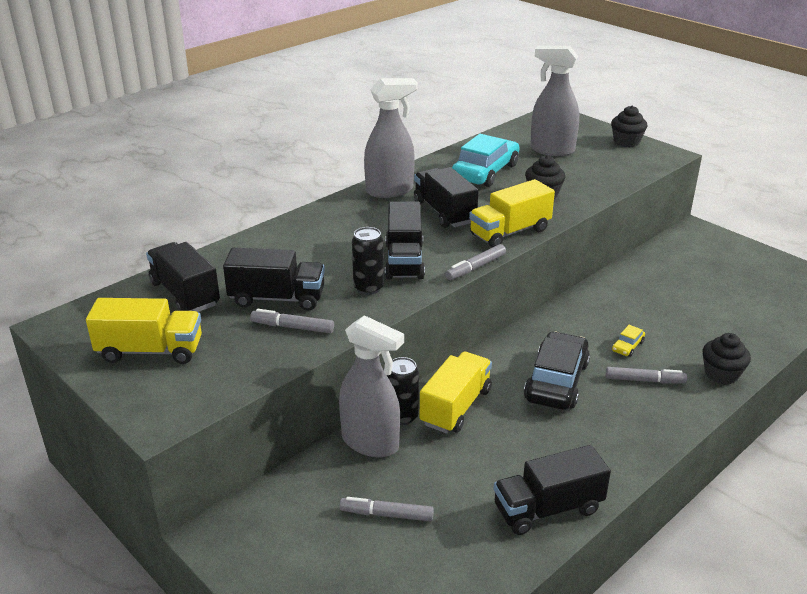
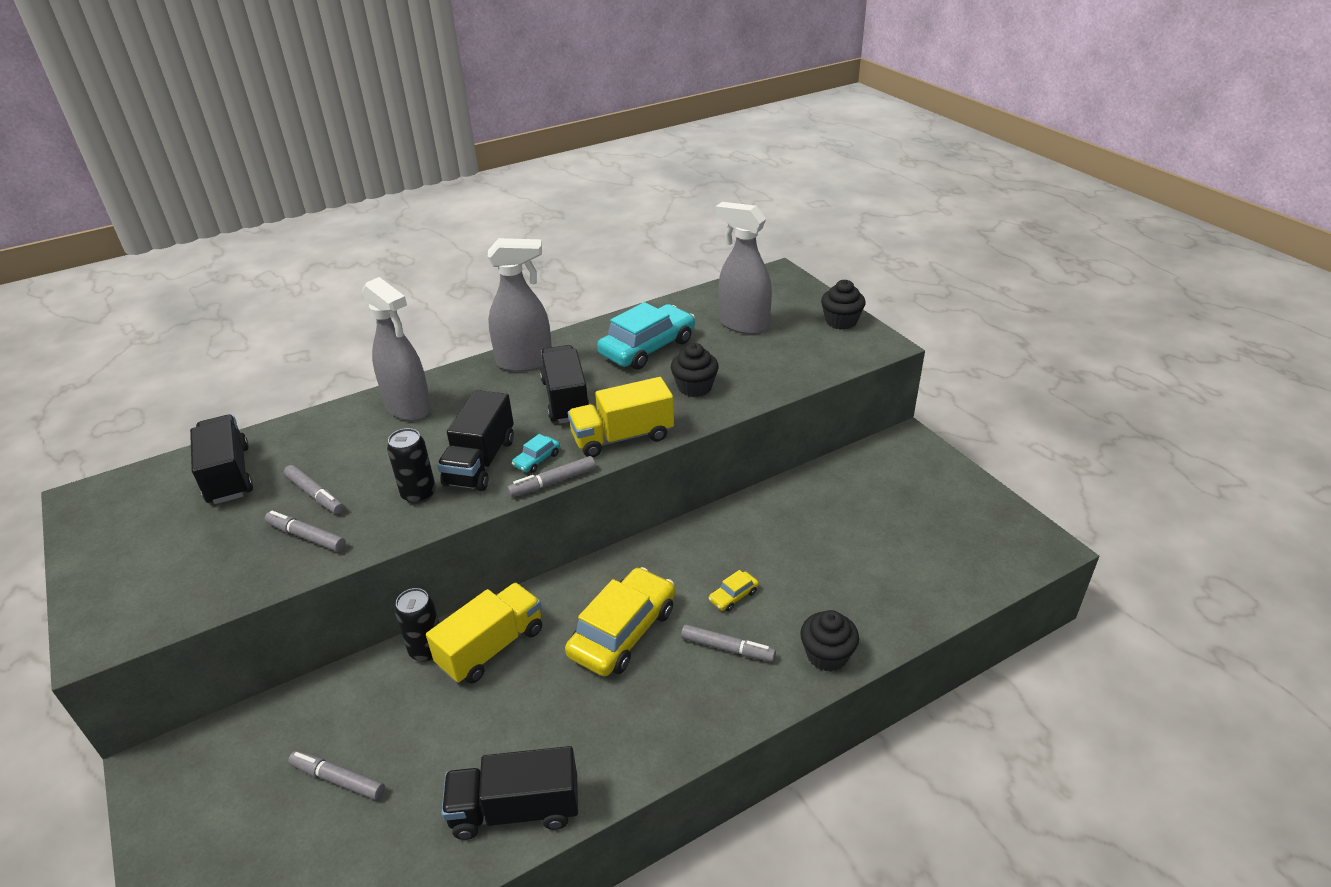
camera: 15 degrees right, 5 degrees up
yellow truck [86,298,202,364] -> none
black truck [223,248,325,311] -> grey marker [284,465,344,514]
grey spray bottle [339,315,404,457] -> grey spray bottle moved to [362,277,431,421]
black car [524,331,590,410] -> yellow car [565,567,675,677]
none -> turquoise car [512,434,560,473]

